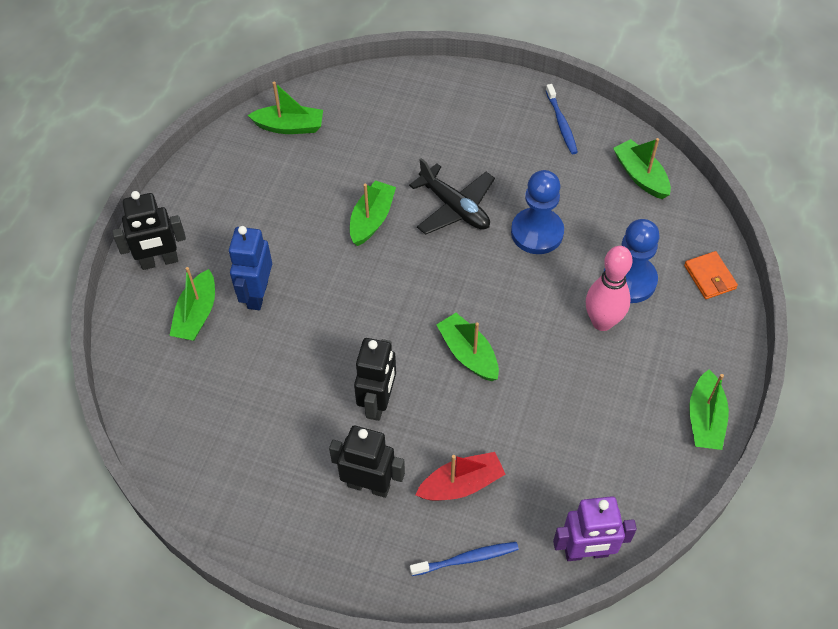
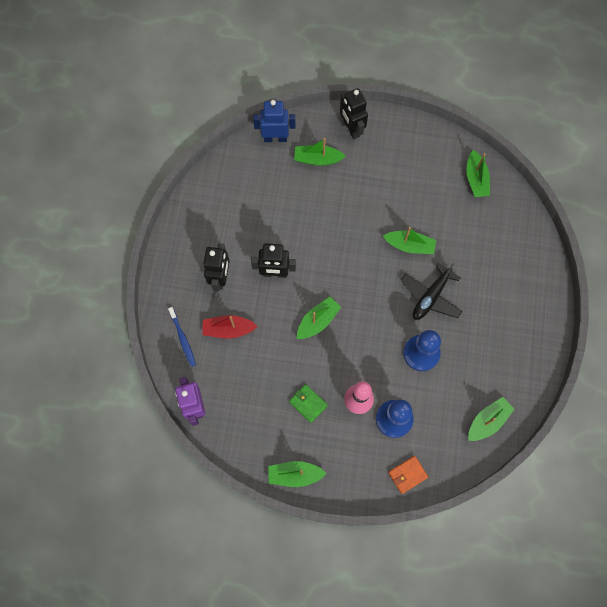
camera: 80 degrees right, 15 degrees up
blue robot [229,226,272,310] -> blue robot moved to [253,100,295,142]
red boat [415,452,506,501] -> red boat turned 120 degrees clockwise [202,315,258,339]
blue toothbrush [546,84,578,154] -> none
none -> green wallet [289,384,328,423]

